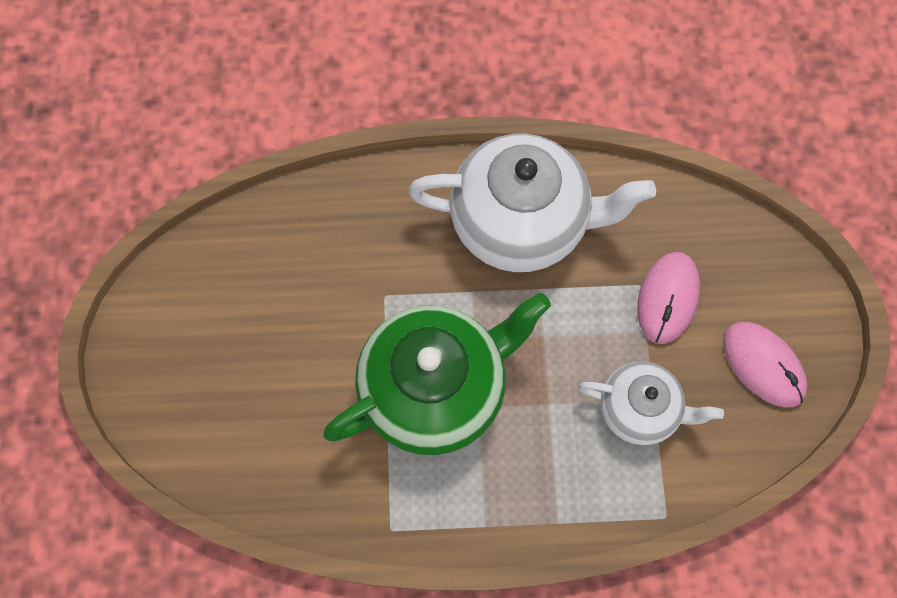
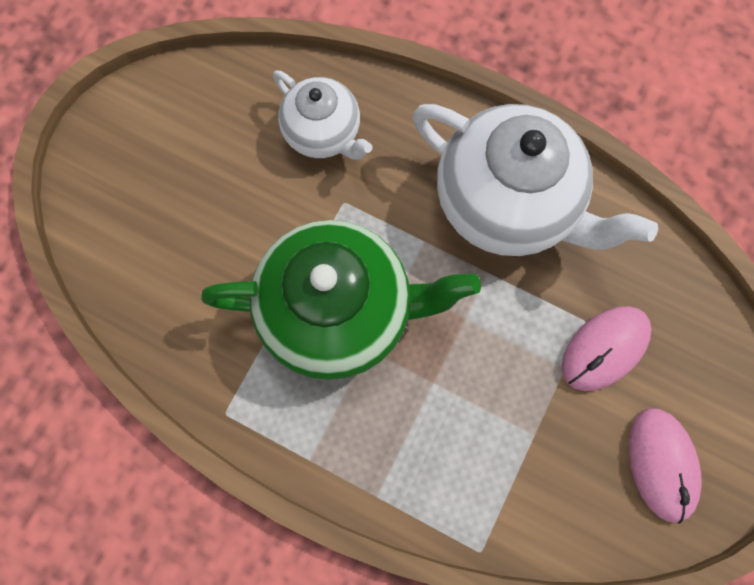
camera: 30 degrees right, 5 degrees up
white teapot [578,362,724,445] -> white teapot moved to [273,71,373,160]

